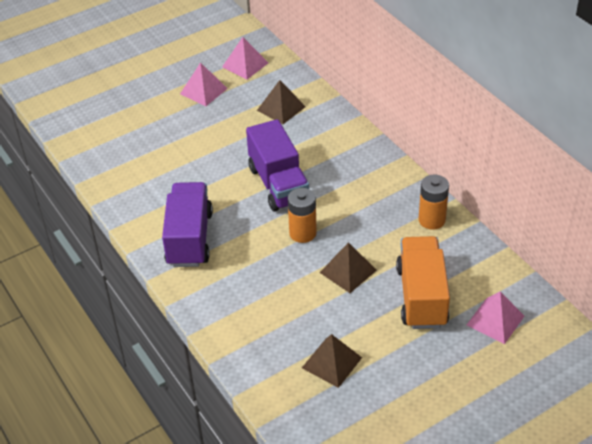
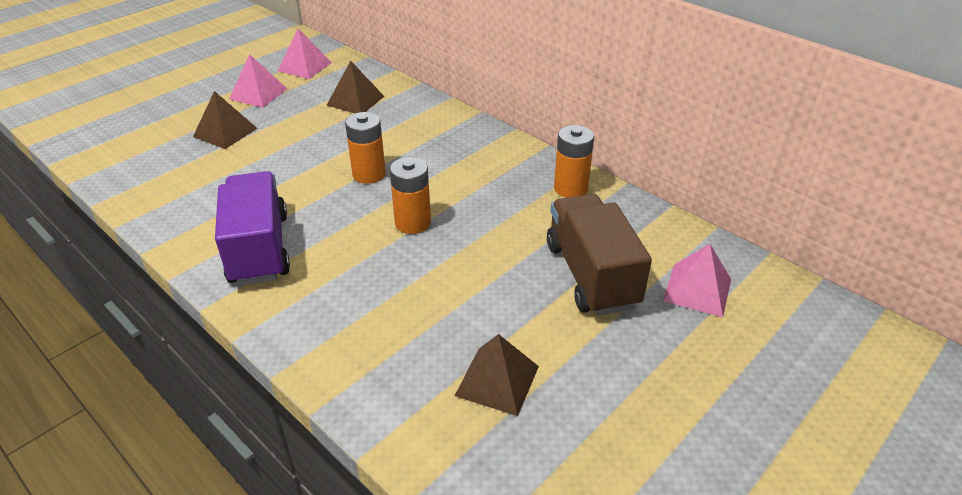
camera: 15 degrees left, 5 degrees down
purple truck [246,119,309,212] -> orange battery [345,112,386,184]
brown pyramid [320,242,377,293] -> brown pyramid moved to [193,91,257,149]
orange truck [396,236,450,329] -> brown truck [547,194,652,316]

